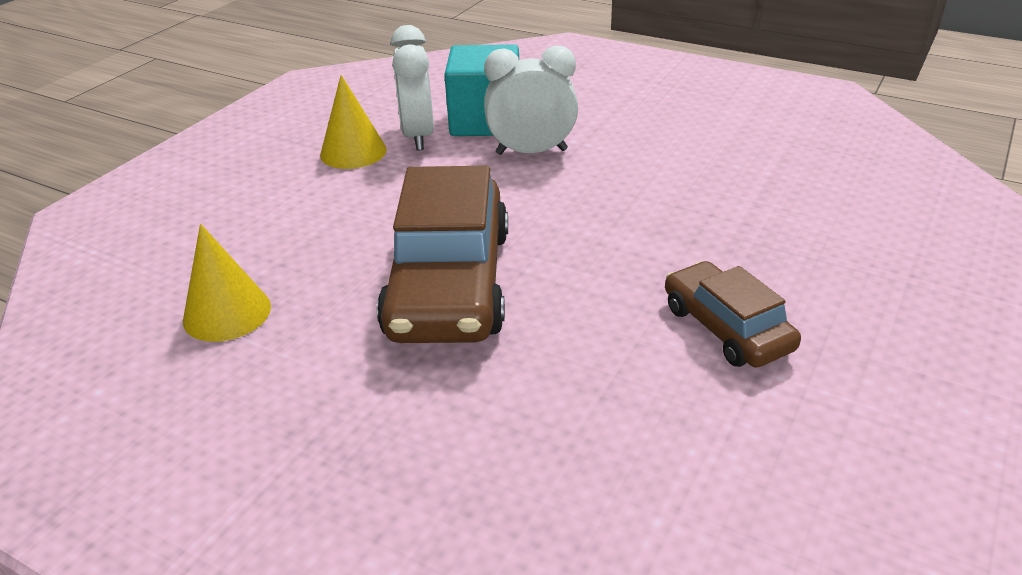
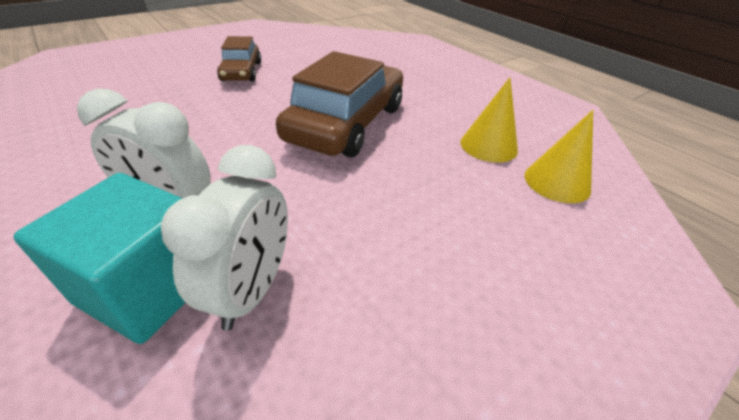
camera: 160 degrees left, 5 degrees up
yellow cone [320,75,387,169] -> yellow cone moved to [524,110,593,203]

